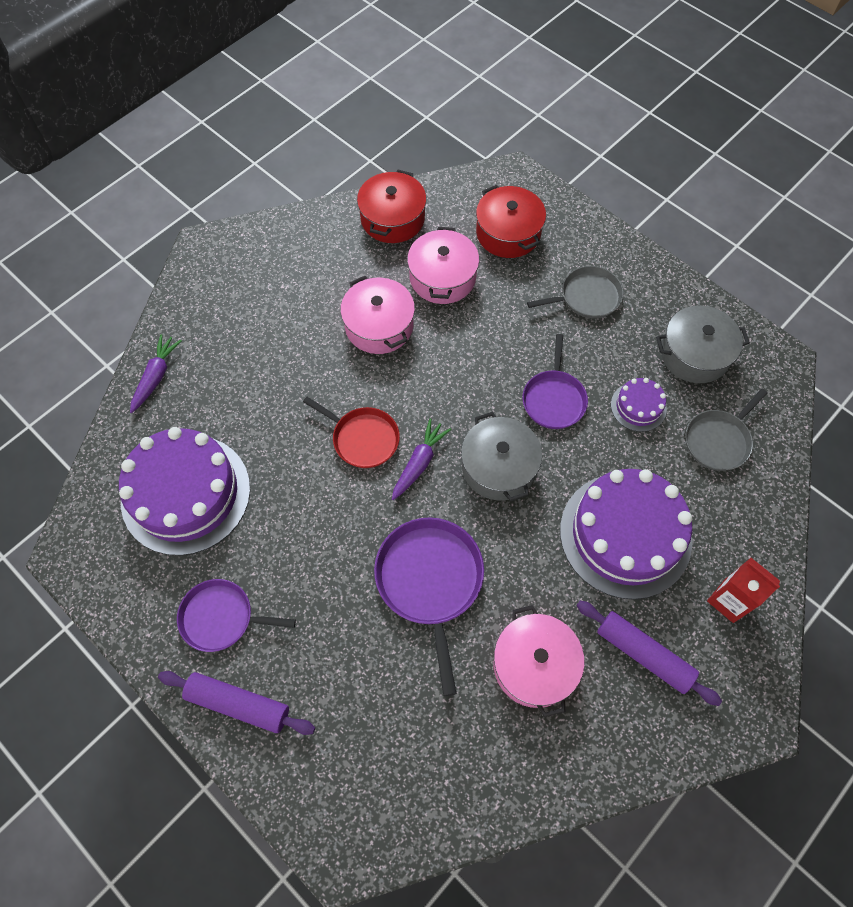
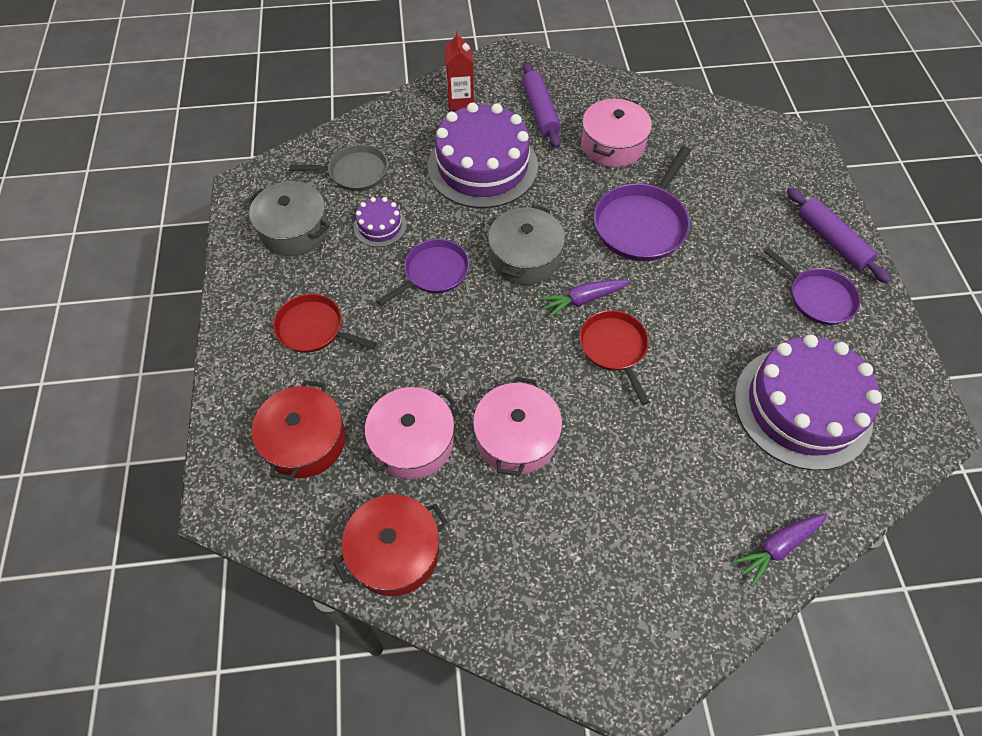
camera: 140 degrees left, 5 degrees down
grey pan [527,266,624,319] -> red pan [273,294,377,353]

